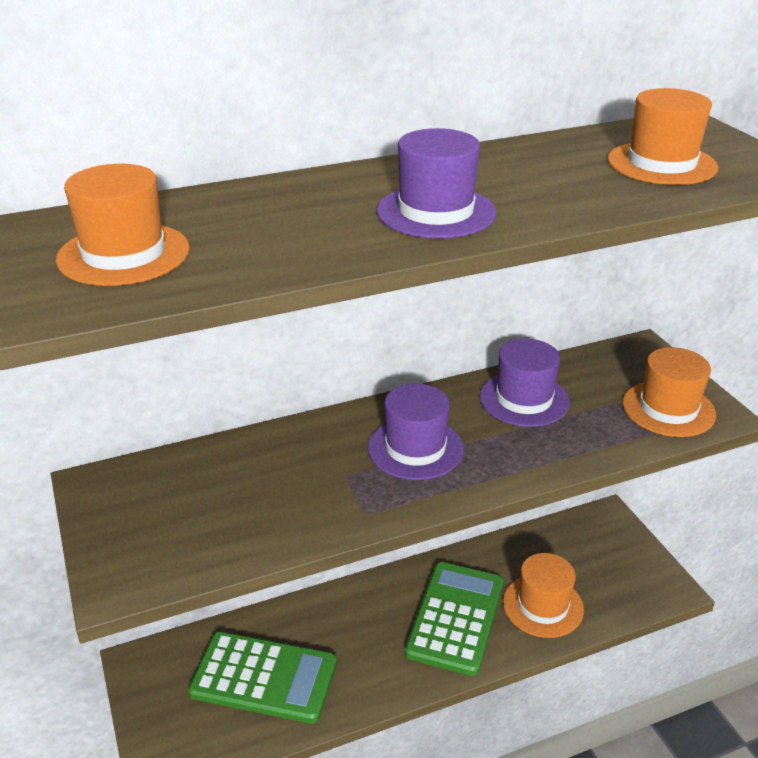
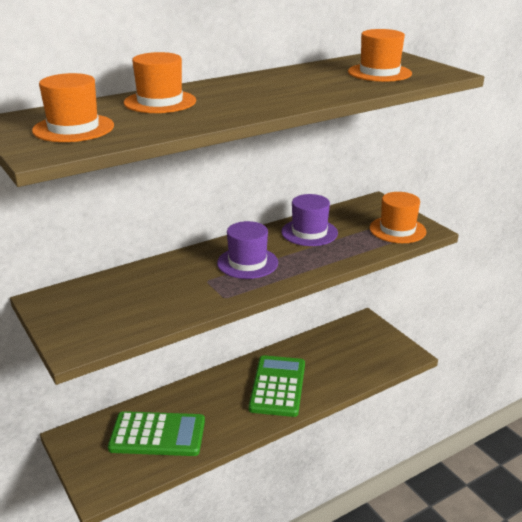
camera: 10 degrees left, 5 degrees down
purple hat [377,128,496,238] -> none
orange hat [503,553,584,638] -> orange hat moved to [124,52,196,113]

